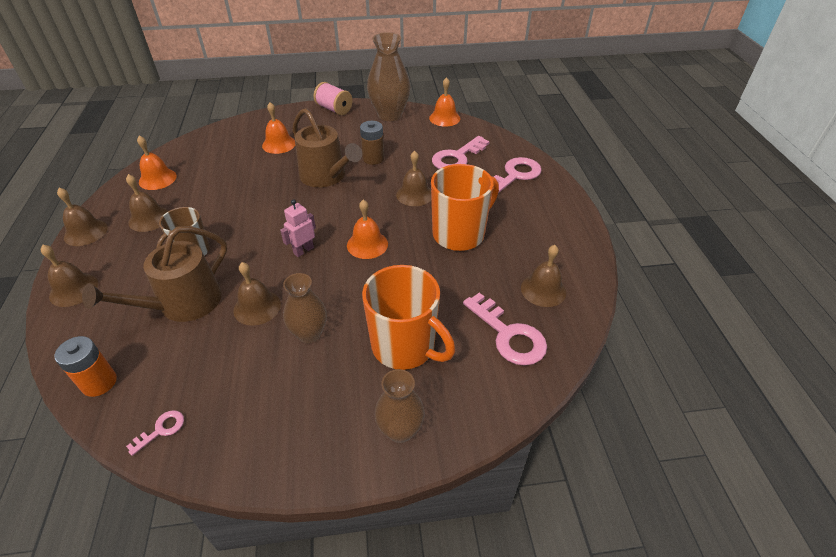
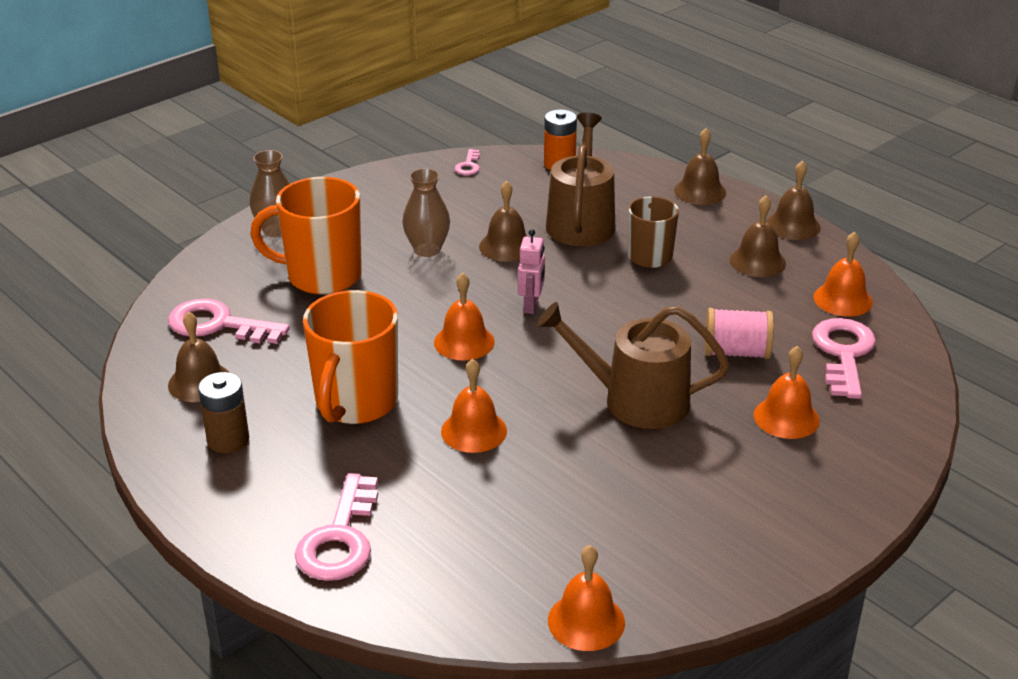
camera: 145 degrees right, 10 degrees down
pink spool [313,82,353,115] -> pink spool moved to [705,308,774,359]
brown battery [360,121,384,165] -> brown battery moved to [198,372,249,453]
brown vase [367,32,411,121] -> none
brown bell [396,151,431,206] -> orange bell [441,359,507,453]
pink key [432,136,490,169] -> pink key moved to [812,318,876,399]

